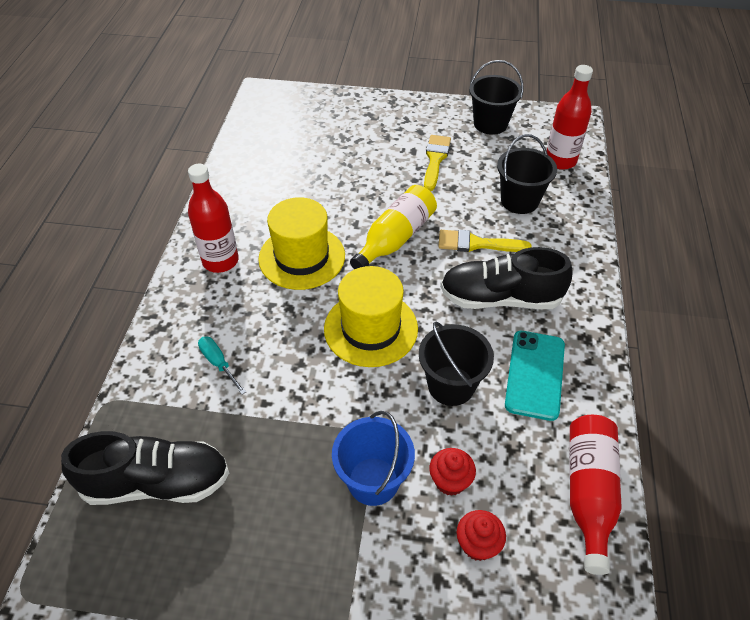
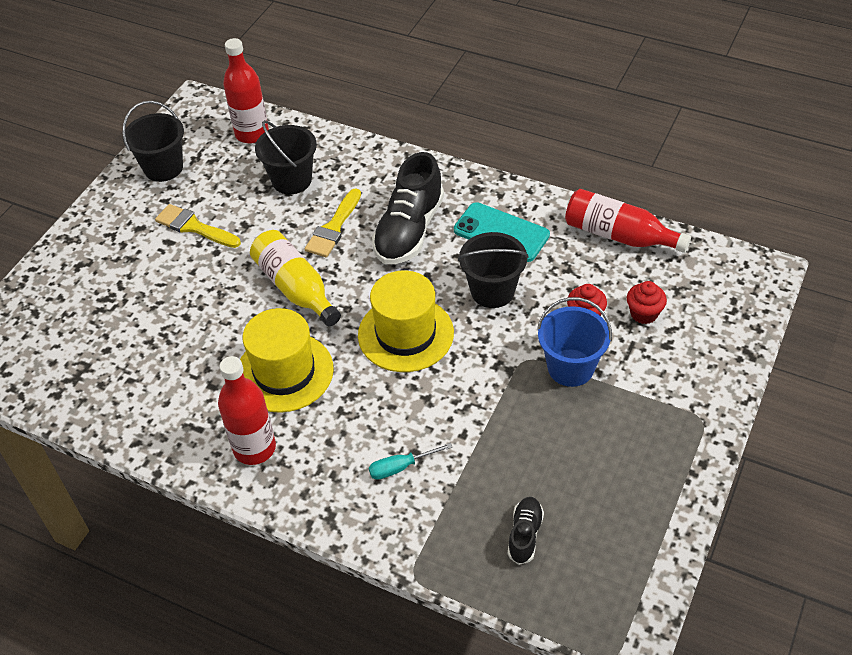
camera: 70 degrees left, 0 degrees up
black shoe [61,431,229,505] -> black shoe [508,497,544,565], size x0.50

